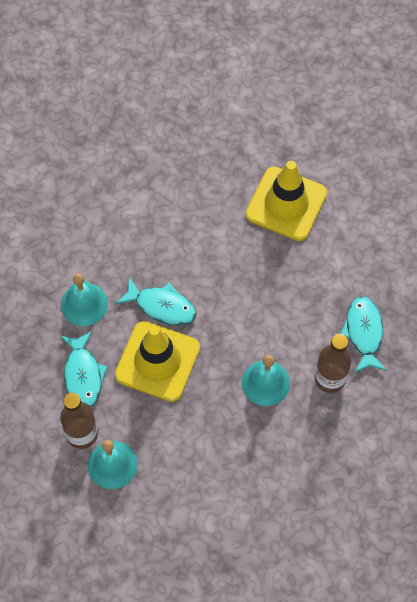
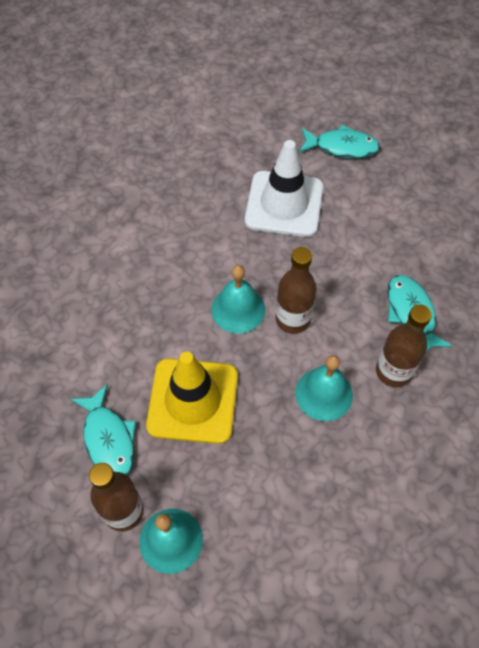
camera: 15 degrees left, 5 degrees down
turquoise bell [61,273,108,326] -> turquoise bell moved to [212,265,265,334]
turquoise fish [116,277,196,326] -> turquoise fish moved to [299,125,380,159]
yellow traffic cone [246,161,327,241] -> white traffic cone [245,140,323,237]
none -> brown bottle [276,247,317,334]

